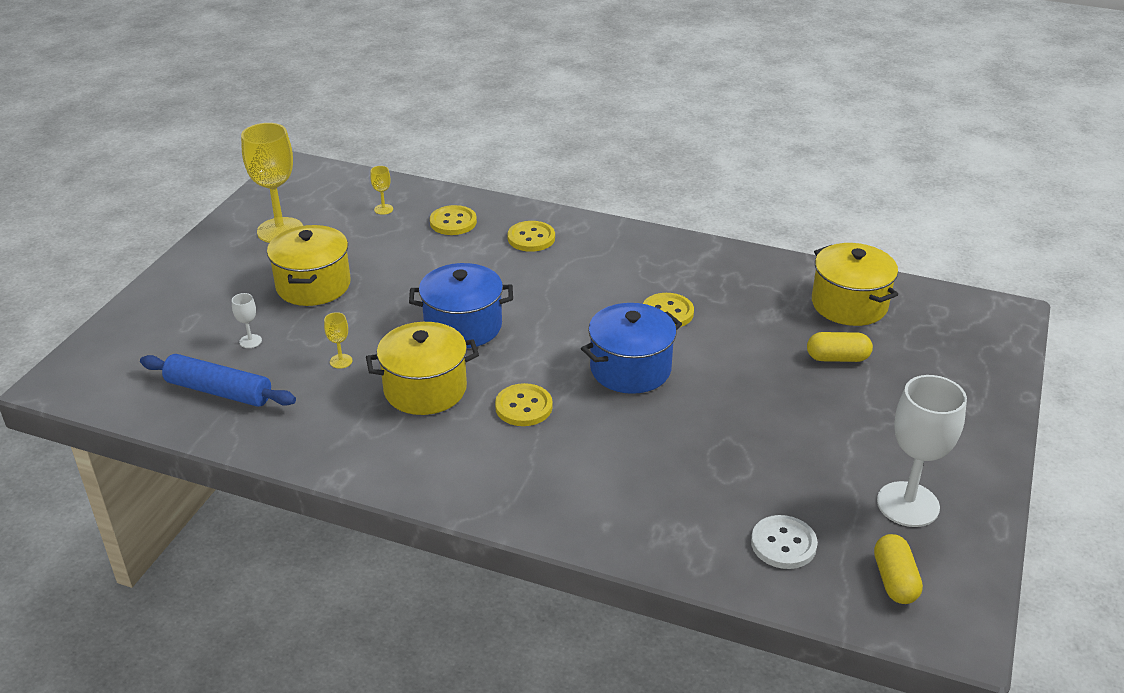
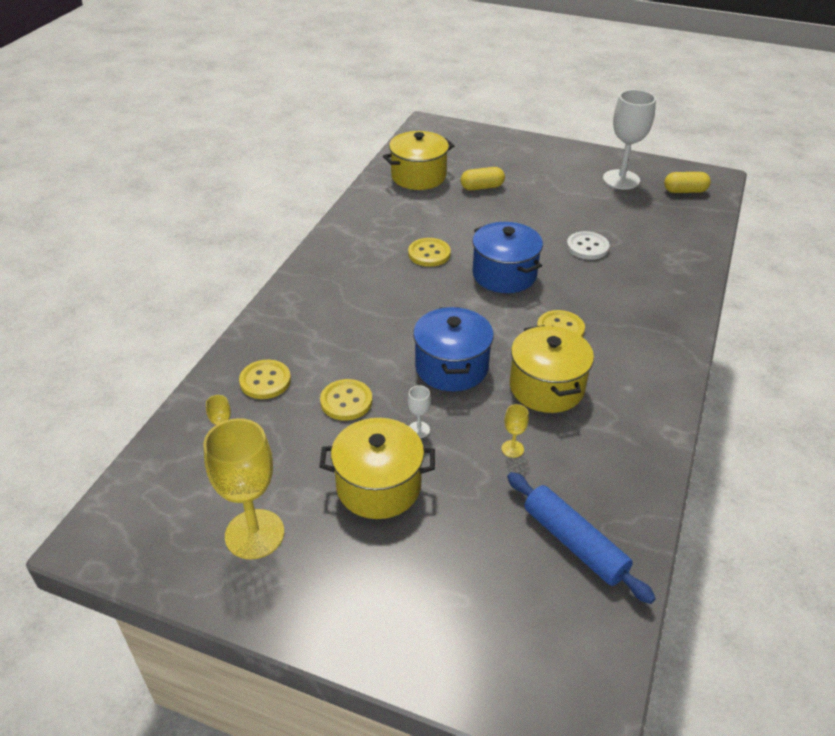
camera: 90 degrees left, 5 degrees up
blue rolling pin [140,354,296,407] -> blue rolling pin turned 60 degrees counterclockwise [507,472,656,604]
white goblet [232,293,262,348] -> white goblet moved to [408,385,431,438]
yellow button [507,221,555,252] -> yellow button moved to [320,379,372,421]
white button [751,515,818,569] -> white button moved to [567,231,610,260]
yellow capsule [807,332,873,362] -> yellow capsule turned 75 degrees clockwise [461,167,505,190]

